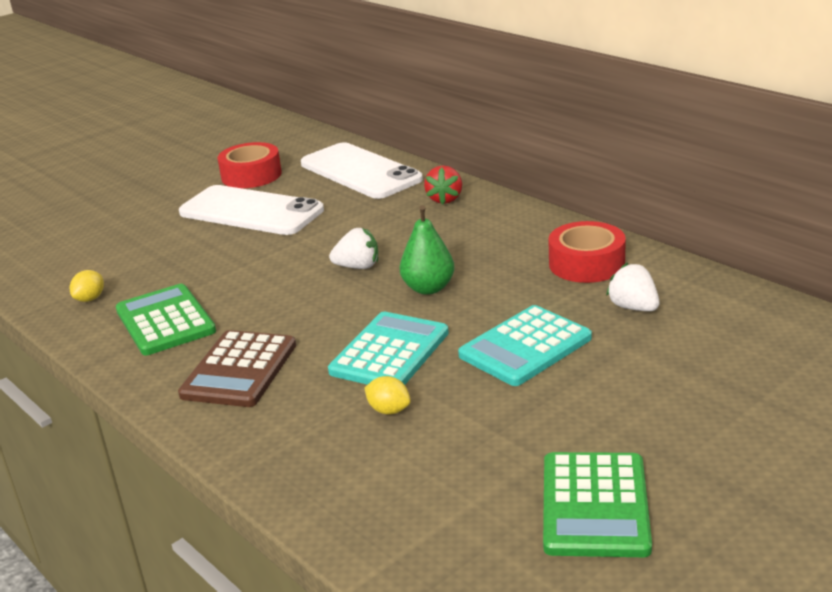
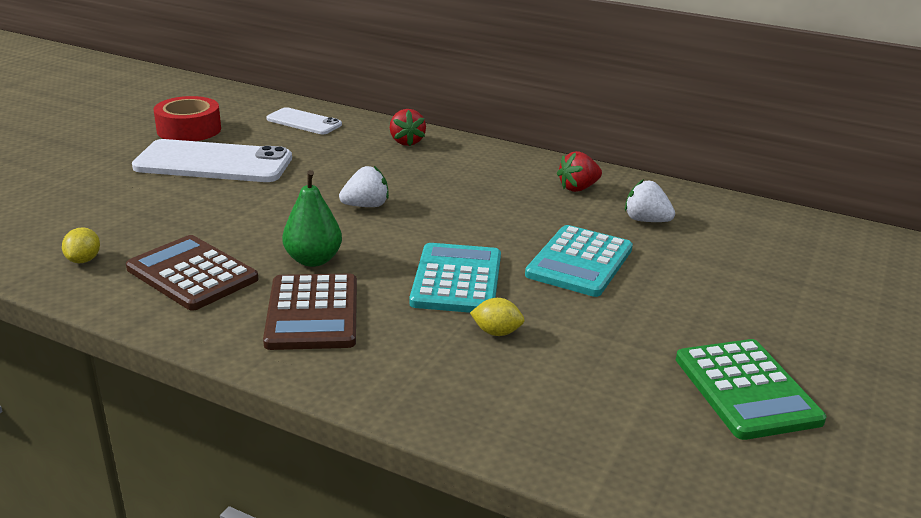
camera: 25 degrees left, 0 degrees up
green calculator [116,284,216,355] -> brown calculator [126,235,259,311]
white phone [301,142,423,199] -> white phone [266,107,342,134], size x0.56
green pear [400,205,455,295] -> green pear moved to [282,170,342,267]
red tape [548,221,626,283] -> red strawberry [557,151,602,192]

